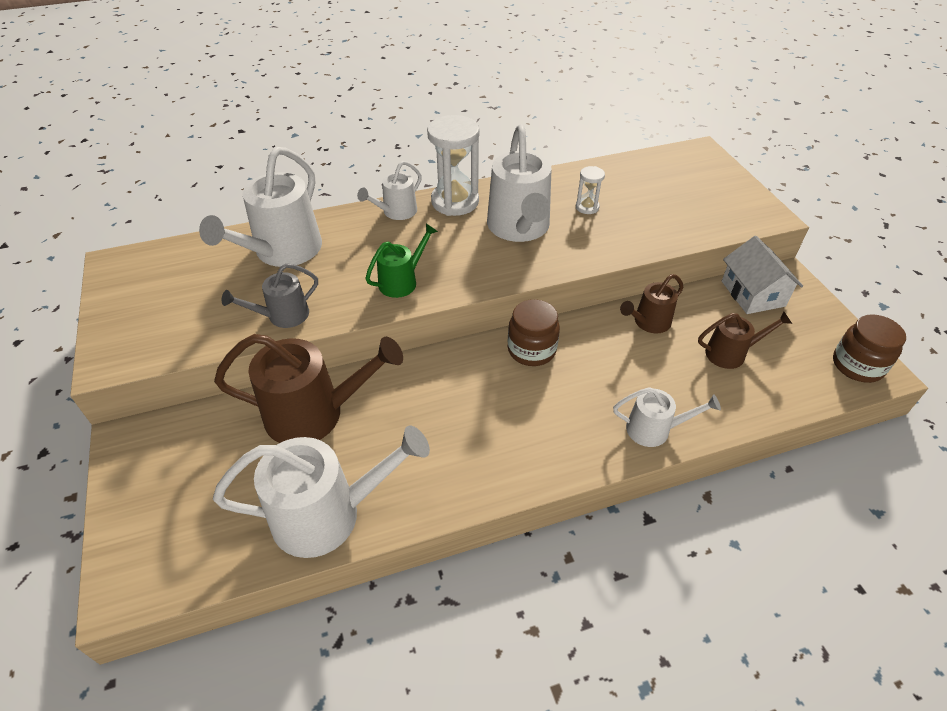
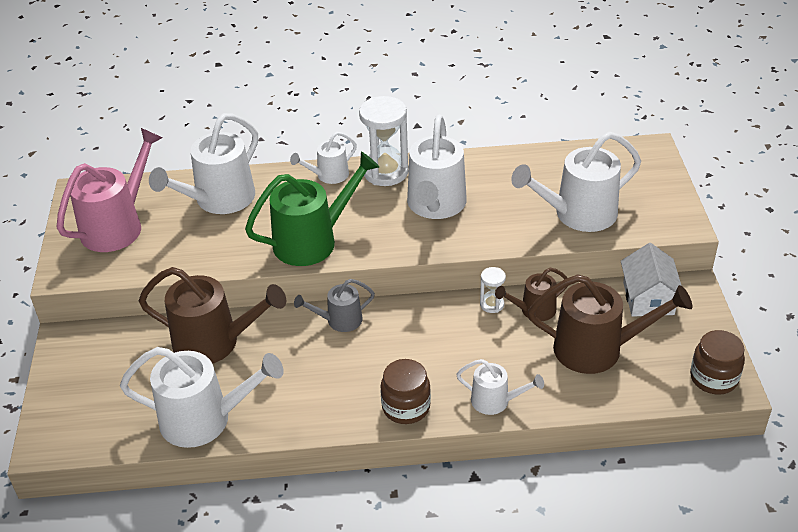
camera: 15 degrees right, 5 degrees down
grey watering can [222,263,318,328] -> grey watering can moved to [294,279,375,332]
green watering can [365,223,438,298] -> green watering can [245,152,379,266], size x1.83
brown jar [507,299,560,366] -> brown jar moved to [381,359,431,424]
white hourglass [576,166,605,214] -> white hourglass moved to [480,267,506,313]
brown watering can [698,311,792,369] -> brown watering can [528,274,692,374], size x1.83
none -> pink watering can [57,128,162,252]
none -> white watering can [511,132,641,232]

